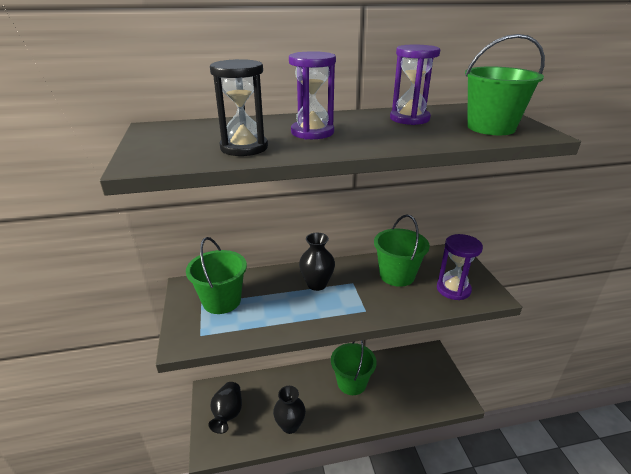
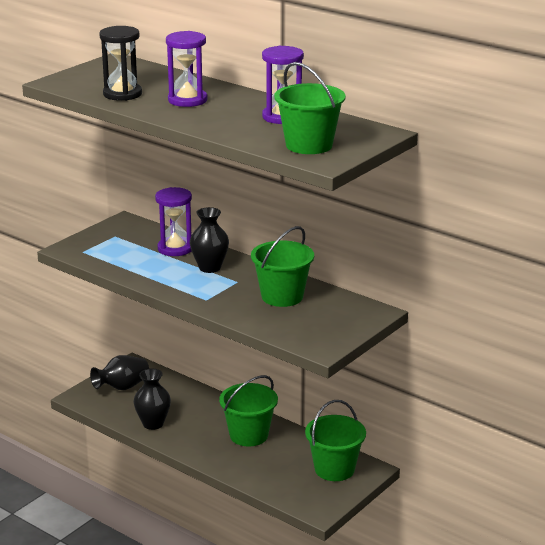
camera: 50 degrees right, 5 degrees down
green bucket [186,237,247,314] -> green bucket moved to [305,400,366,481]
purple hourglass [437,234,483,300] -> purple hourglass moved to [155,187,192,256]

